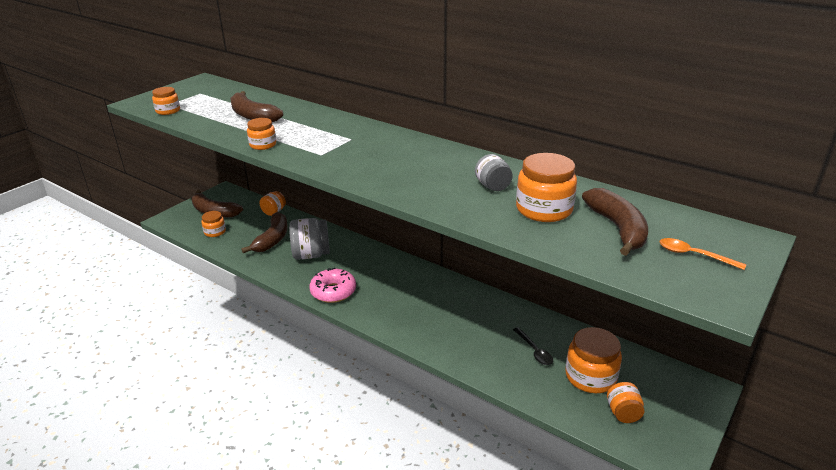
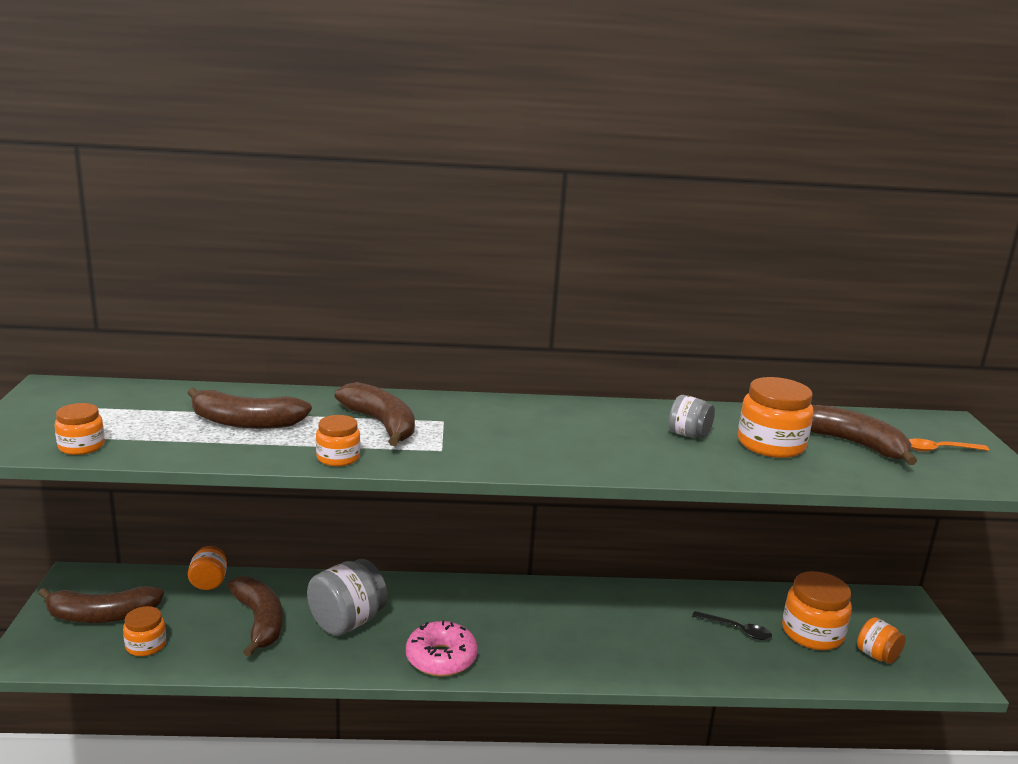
camera: 40 degrees left, 10 degrees down
none -> brown banana [335,382,415,446]

